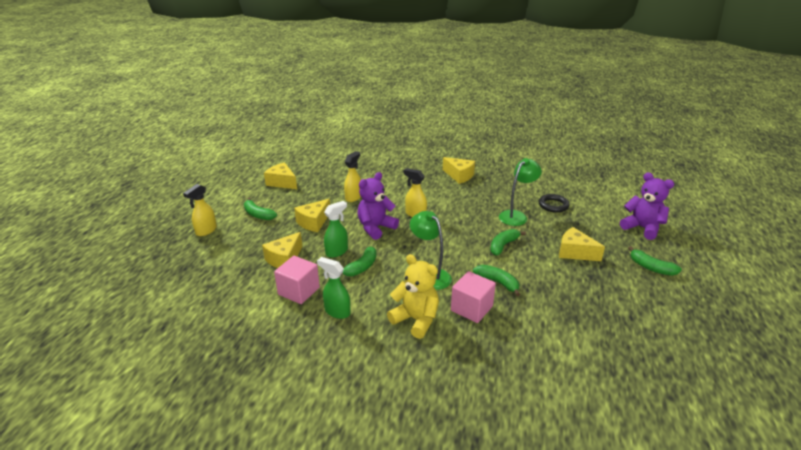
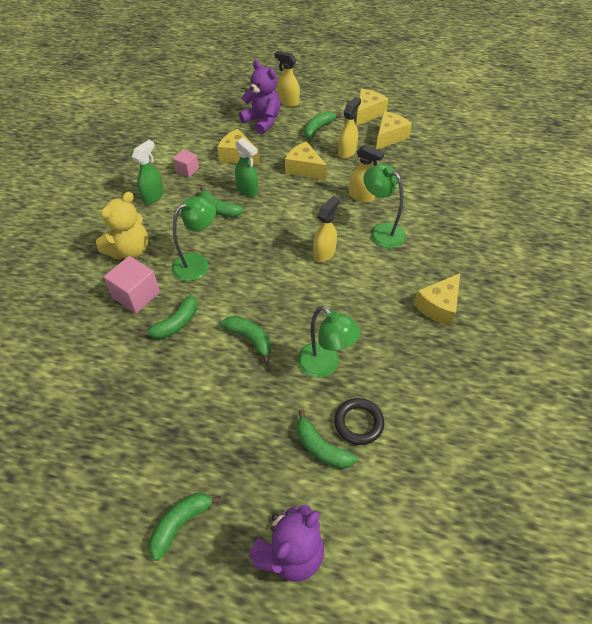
camera: 90 degrees right, 20 degrees up
pink cube [274,256,320,304] -> pink cube [173,149,199,177], size x0.60
purple teddy bear [358,172,399,240] -> purple teddy bear moved to [239,60,280,134]
yellow cheese [559,227,605,261] -> yellow cheese moved to [356,89,389,126]
none -> green banana [297,409,357,469]
none -> yellow spray bottle [338,97,361,159]
none -> green lamp [363,164,406,248]

